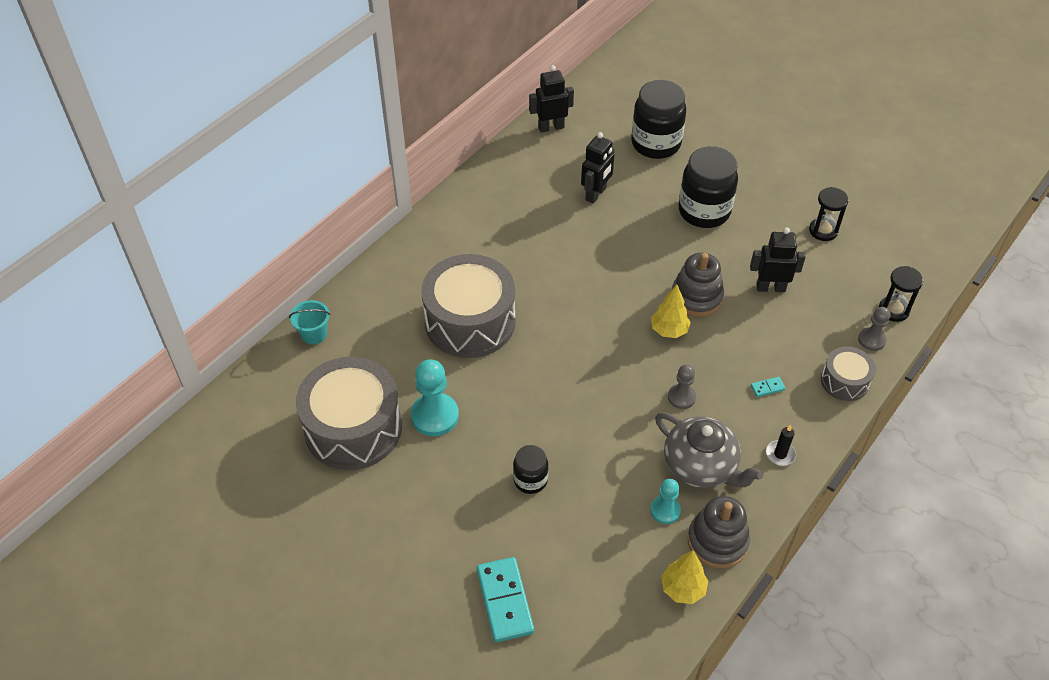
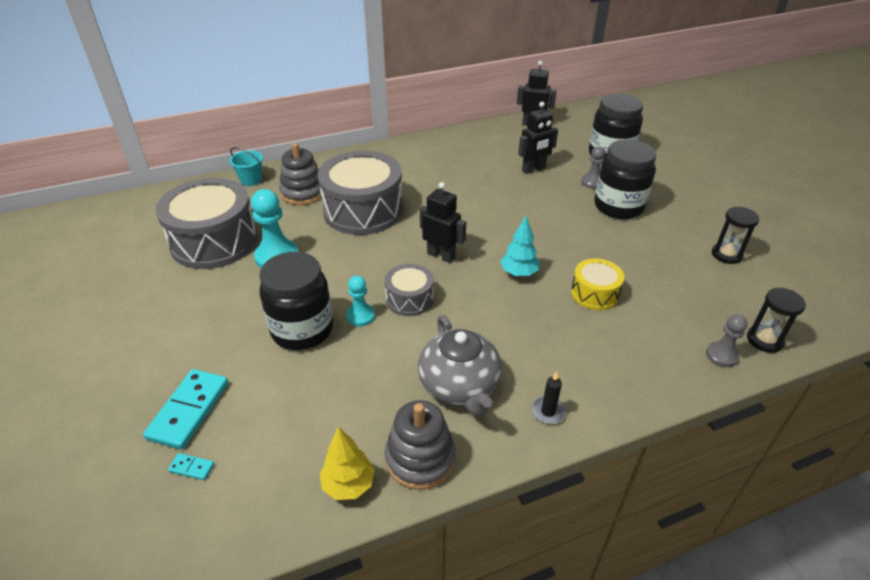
camera: 30 degrees right, 10 degrees down
black jar [513,445,548,494] -> black jar [259,252,333,350], size x1.86
turquoise pawn [650,479,681,524] -> turquoise pawn moved to [346,276,375,326]
yellow tree [651,285,691,338] -> turquoise tree [500,216,539,277]
grey pawn [668,364,696,409] -> grey pawn moved to [581,146,605,189]
grey stacking toy [672,253,724,317] -> grey stacking toy moved to [279,143,322,205]
black robot [750,227,806,292] -> black robot moved to [420,182,466,263]
turquoise domino [751,377,785,397] -> turquoise domino moved to [168,453,214,480]
grey drum [821,346,876,401] -> grey drum moved to [385,264,434,316]
none -> yellow drum [571,258,624,310]

